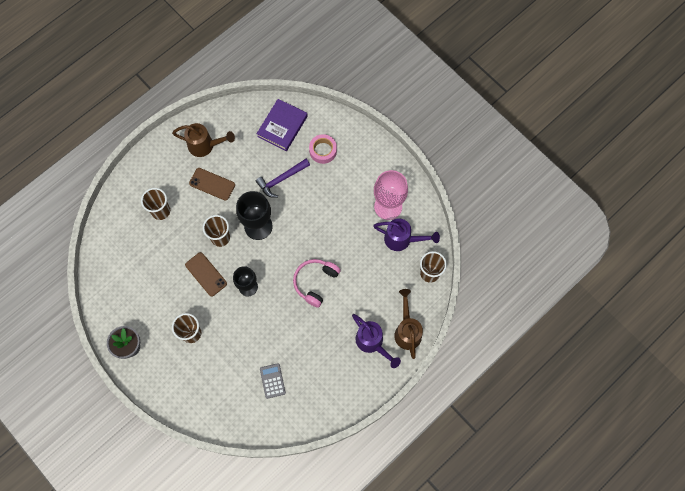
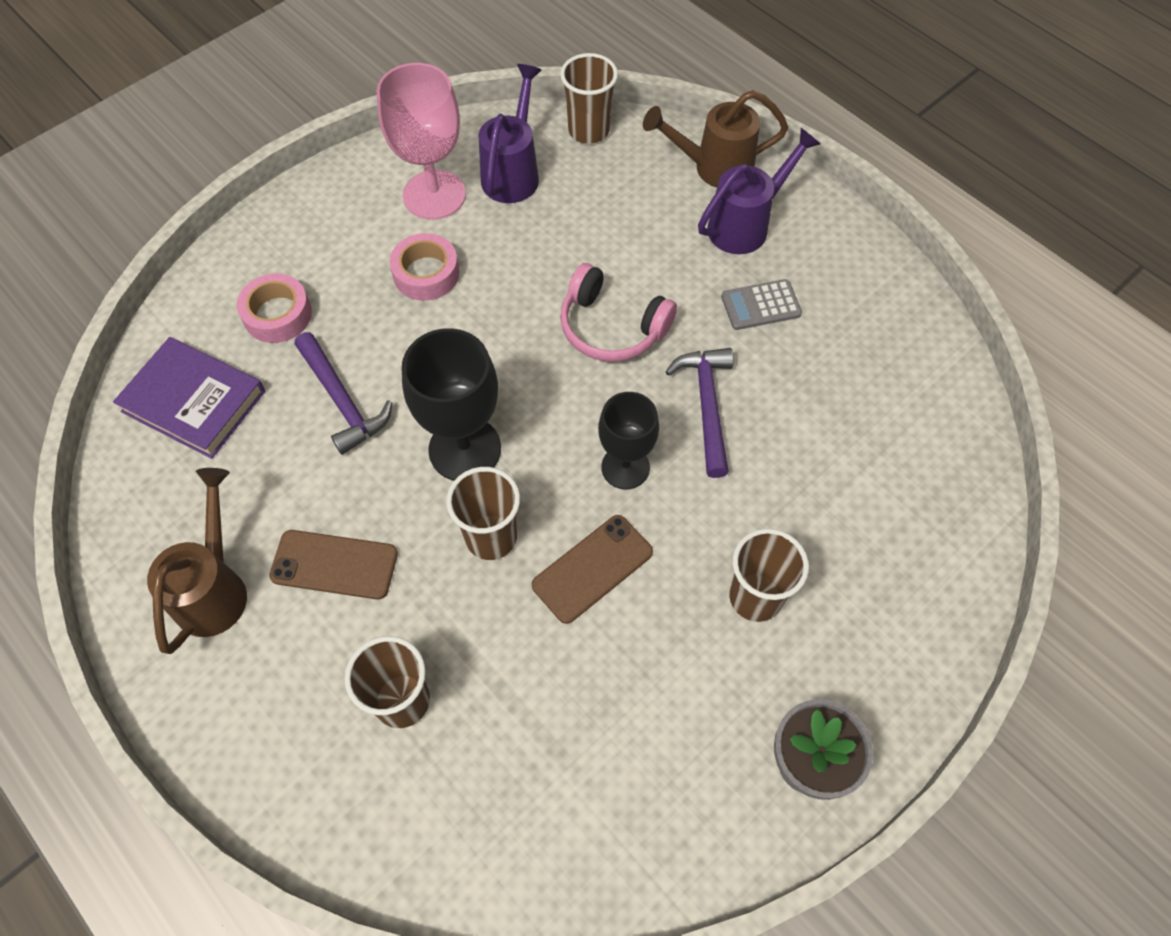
camera: 90 degrees left, 10 degrees down
brown phone [189,168,235,201] -> brown phone turned 75 degrees clockwise [269,530,398,599]
grey calculator [260,363,286,399] -> grey calculator moved to [721,279,802,330]
none -> pink tape [389,233,459,301]
none -> purple hammer [666,348,734,478]

